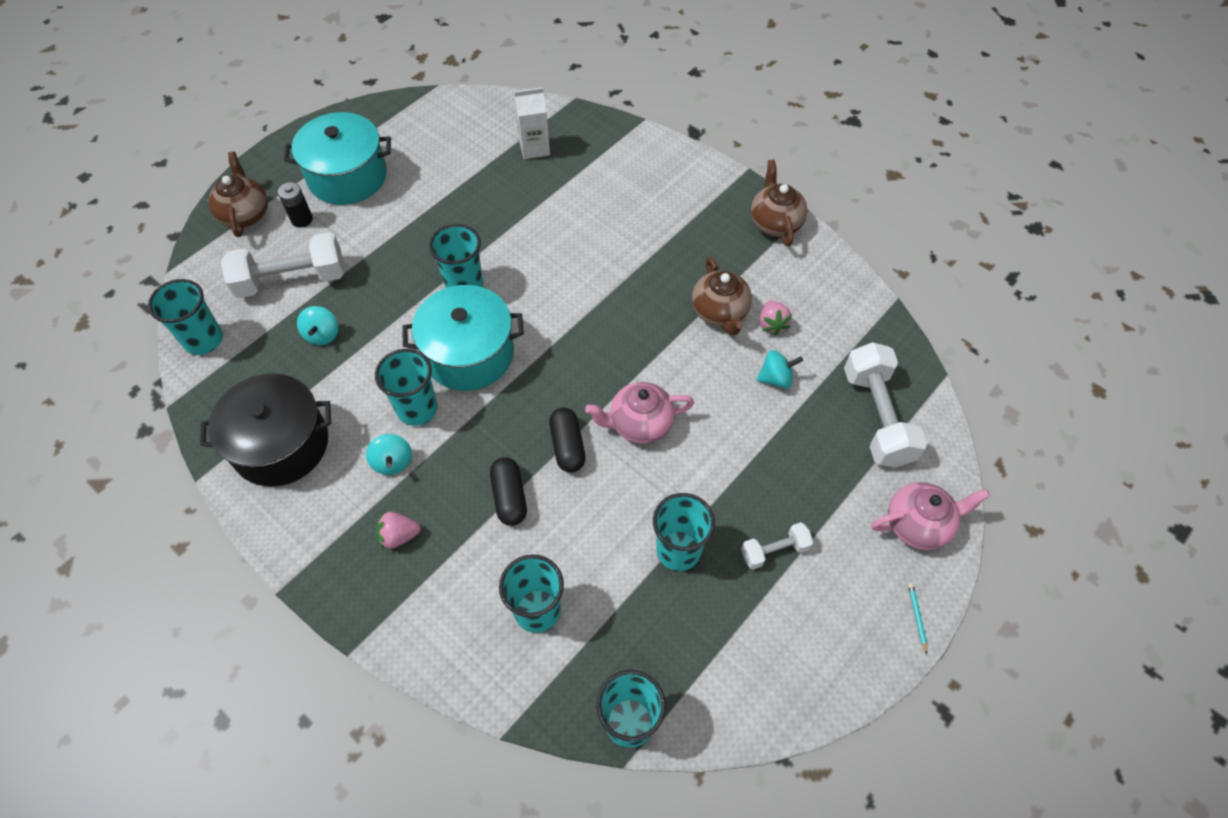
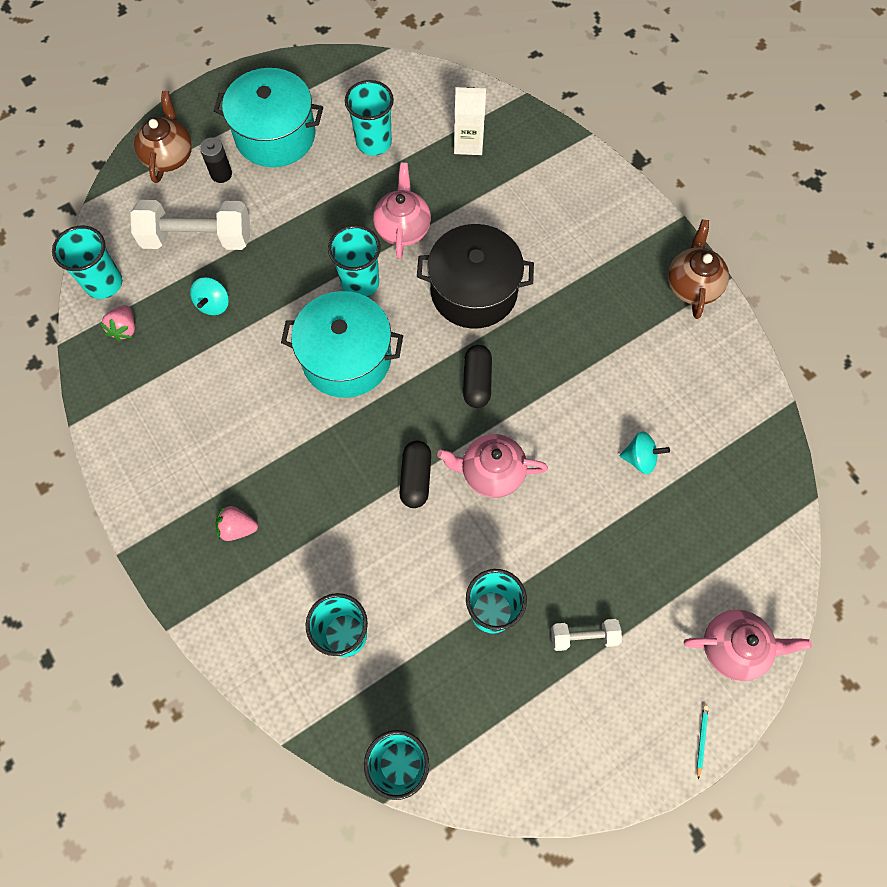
camera: 15 degrees right, 10 degrees up
black pot [200,373,331,487] -> black pot moved to [417,224,534,329]
turquoise spinning top [366,434,412,475] -> none
turquoise cup [375,349,438,426] -> turquoise cup moved to [345,80,394,156]
black capsule [490,457,527,526] -> black capsule moved to [463,345,492,408]
brown teapot [692,257,752,335] -> none
pink strawberry [760,300,792,336] -> pink strawberry moved to [100,305,135,341]
white dumbbell [844,342,927,467] -> none
none -> pink teapot [373,163,431,259]

